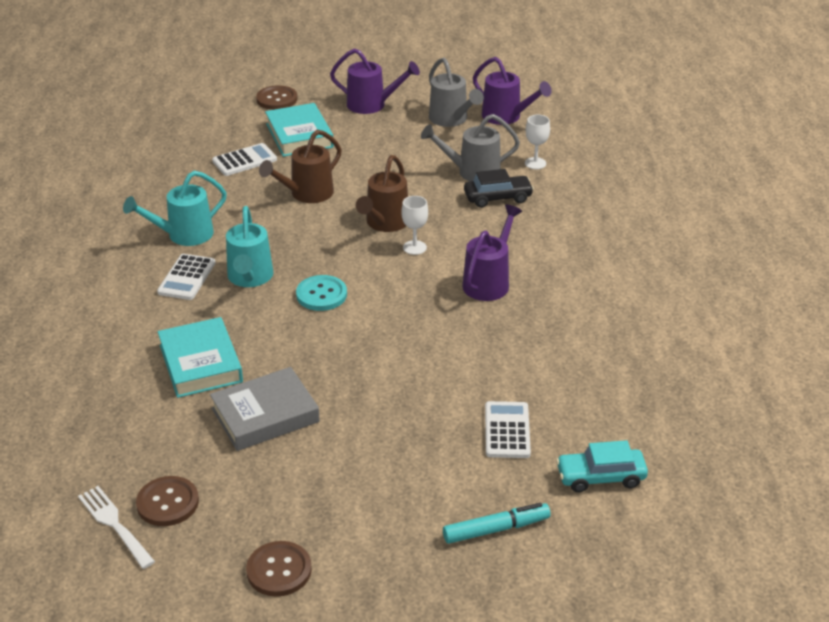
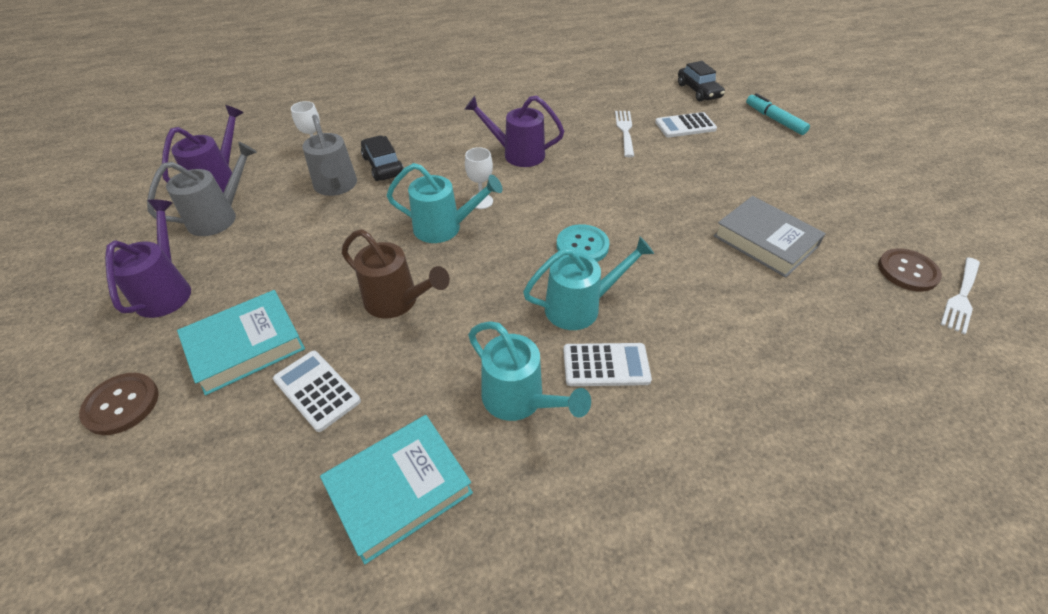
camera: 105 degrees left, 10 degrees up
turquoise book [158,317,243,398] -> turquoise book moved to [320,415,473,564]
brown button [246,541,312,597] -> none
brown watering can [356,155,408,232] -> turquoise watering can [386,163,502,243]
turquoise car [556,440,648,492] -> black car [678,61,725,101]
none -> white fork [615,111,634,157]

